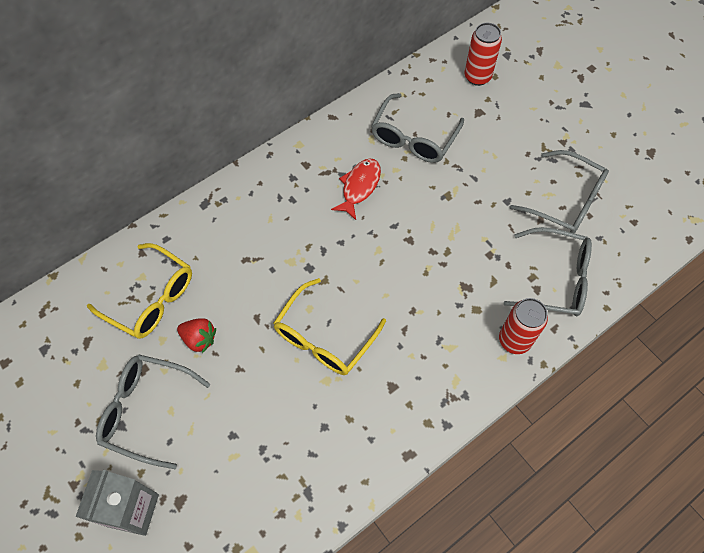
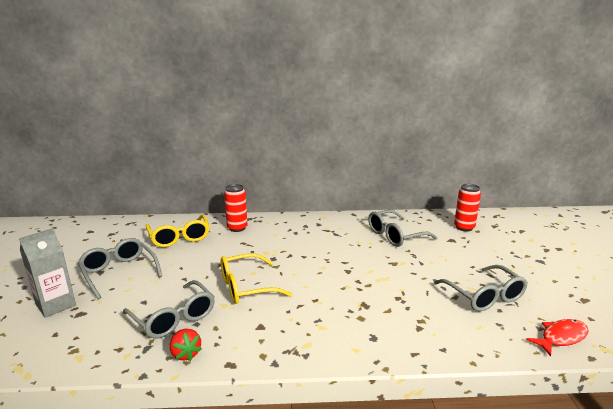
camera: 35 degrees right, 40 degrees down
red strawberry [177,318,216,353] -> red strawberry moved to [170,329,202,361]
red fish [331,158,381,220] -> red fish moved to [526,319,588,356]
red can [499,298,548,354] -> red can moved to [224,184,247,232]
grey glasses [504,227,592,316] -> grey glasses moved to [123,280,215,339]

